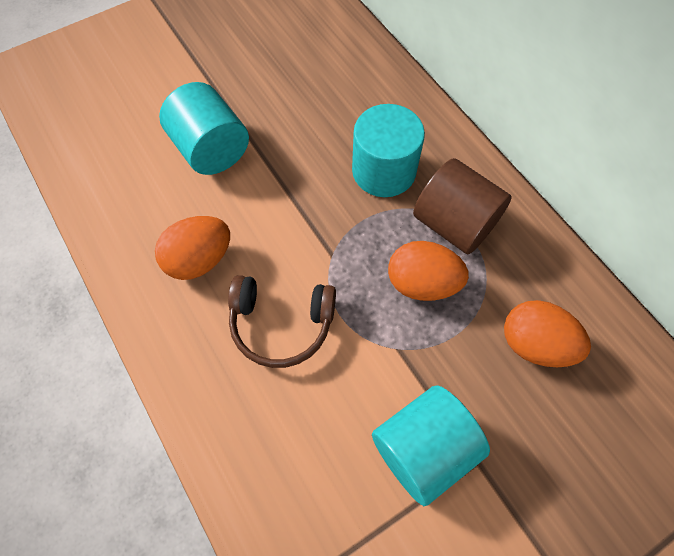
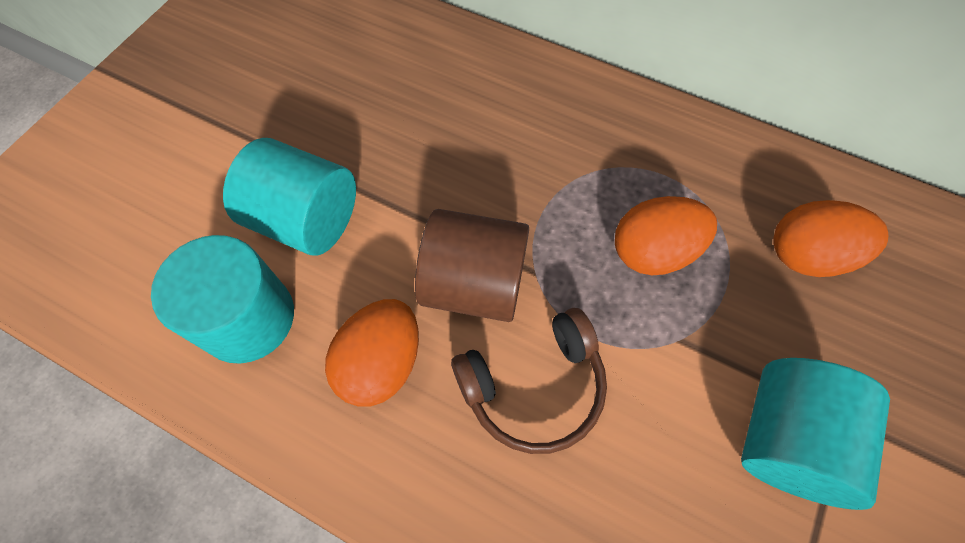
camera: 30 degrees left, 0 degrees up
turquoise cylinder [352,104,425,197] -> turquoise cylinder moved to [151,235,294,364]
brown cylinder [413,158,512,254] -> brown cylinder moved to [415,209,529,322]

